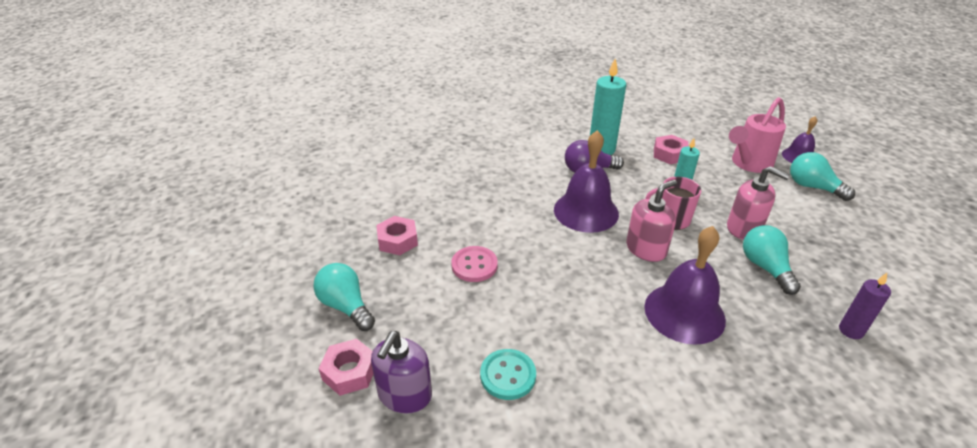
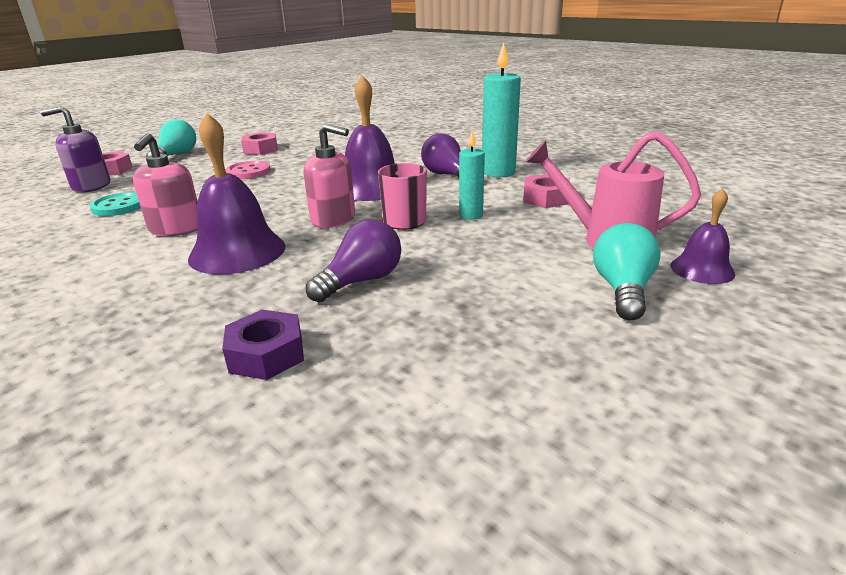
camera: 60 degrees right, 10 degrees down
pink soap dispenser [727,166,790,240] -> pink soap dispenser moved to [133,133,198,236]
turquoise light bulb [743,225,801,295] -> purple light bulb [306,219,401,303]
purple candle [839,273,891,339] -> purple nut [222,310,304,380]

